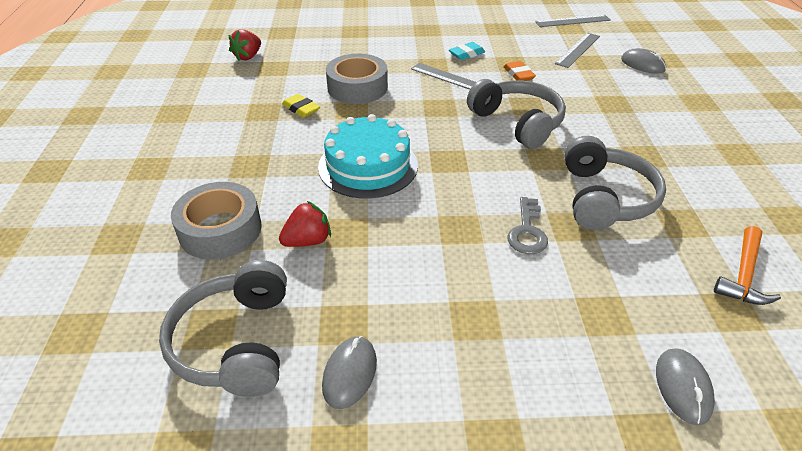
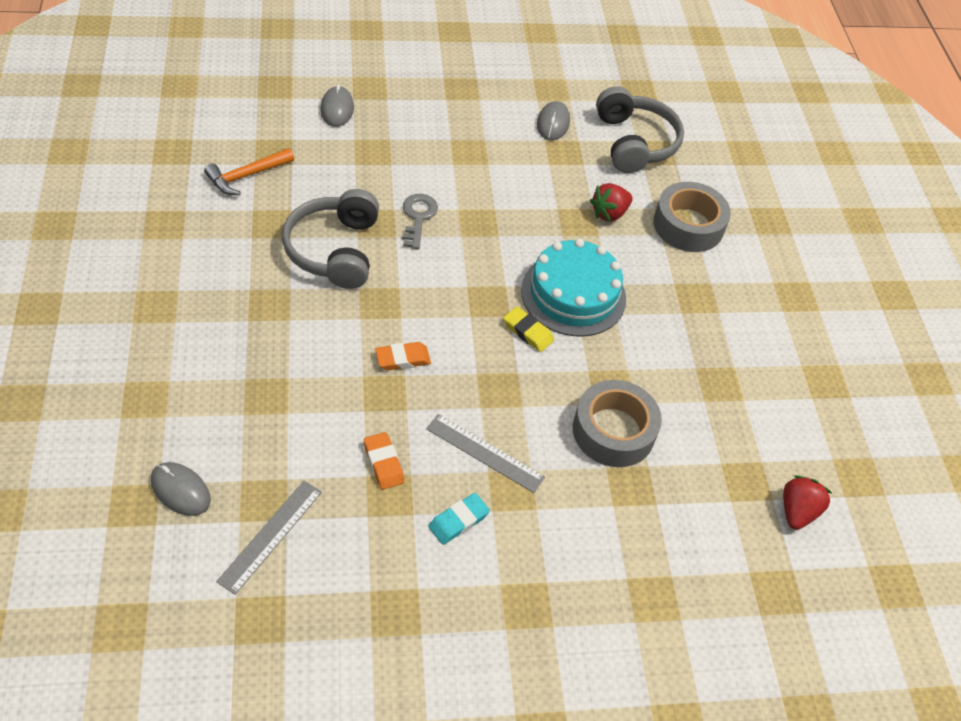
camera: 170 degrees right, 10 degrees up
yellow eraser [282,94,320,118] -> yellow eraser moved to [503,306,554,352]
grey headphones [467,79,566,149] -> orange eraser [375,342,431,370]
grey ruler [535,15,611,27] -> none
orange hammer [714,226,781,305] -> orange hammer turned 150 degrees counterclockwise [204,148,294,195]

